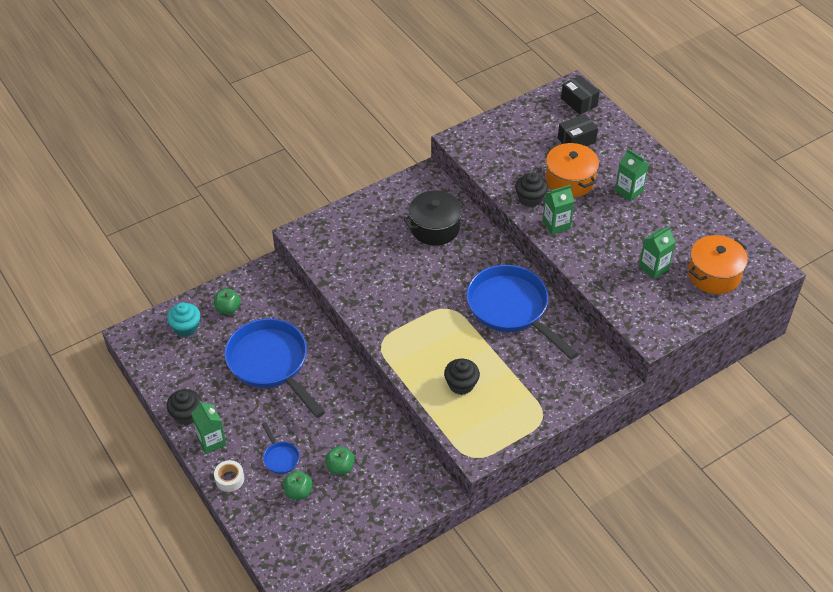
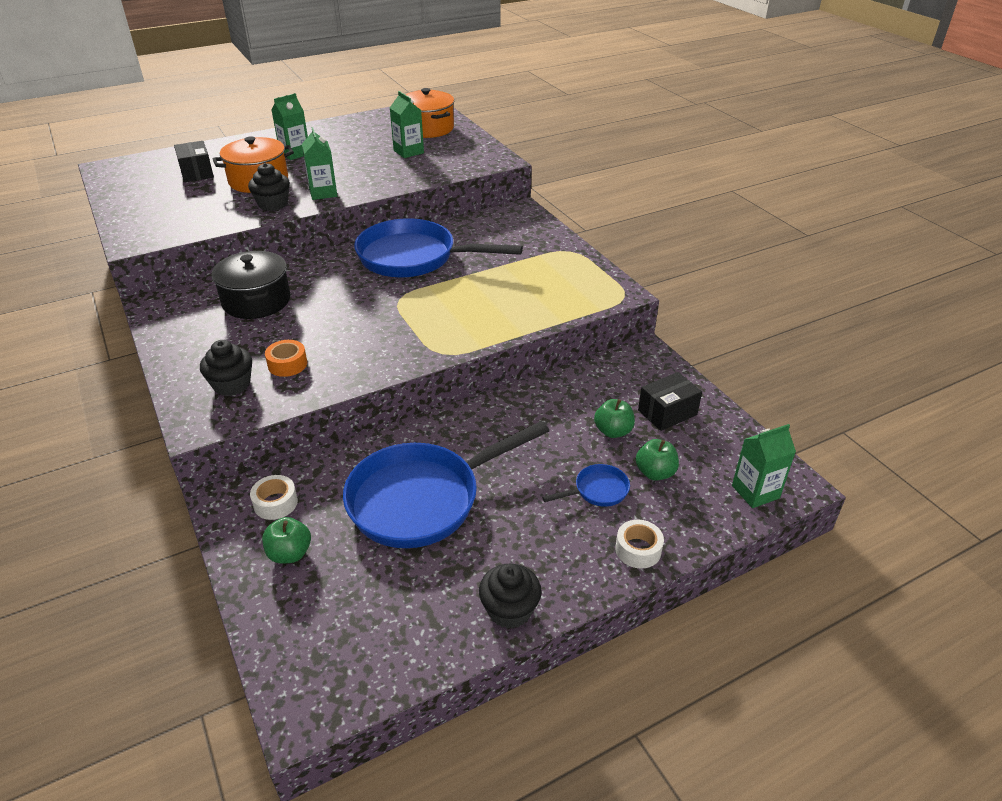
camera: 85 degrees left, 10 degrees down
turquoise cupcake [167,303,201,337] -> none
green carton [191,401,226,454] -> green carton moved to [732,424,796,508]
black cupcake [444,359,480,395] -> black cupcake moved to [200,340,252,396]
blue pan [466,265,578,360] -> blue pan turned 45 degrees clockwise [354,218,523,278]
black box [561,75,600,115] -> black box moved to [638,372,702,431]
none -> white tape [250,475,298,520]
none -> orange tape [265,340,307,377]

